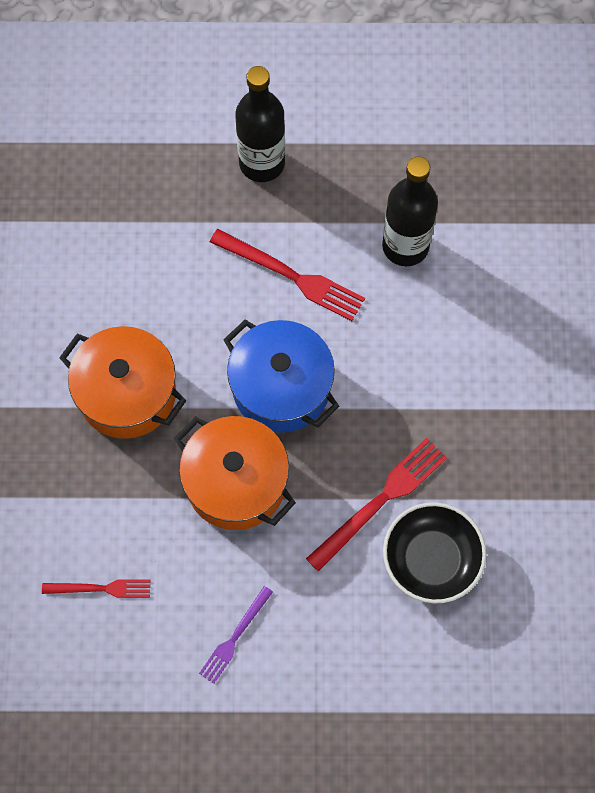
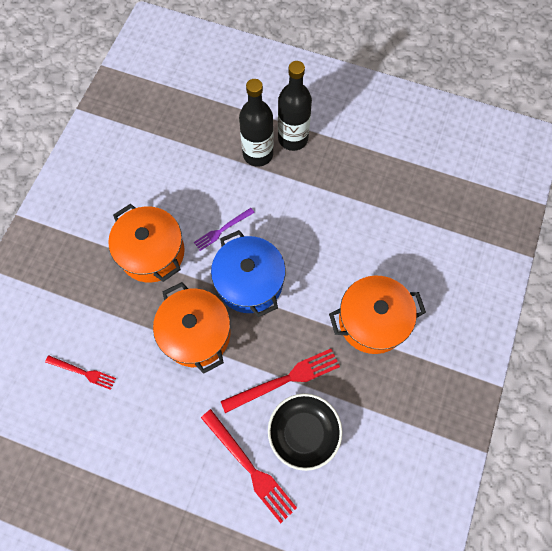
camera: 20 degrees right, 0 degrees up
purple fork [199,586,273,684] -> purple fork moved to [194,208,255,251]
red fork [210,229,365,321] -> red fork moved to [201,409,297,523]
black bottle [382,157,438,266] -> black bottle moved to [239,79,274,167]
none -> orange pot [329,276,426,354]

